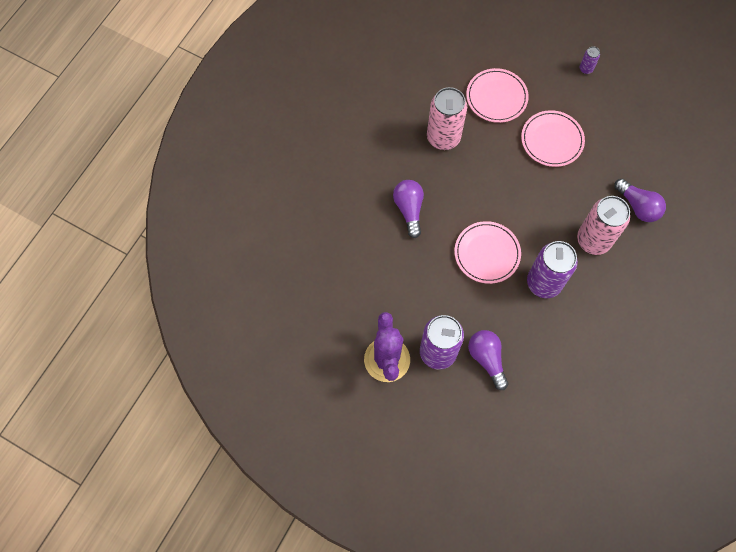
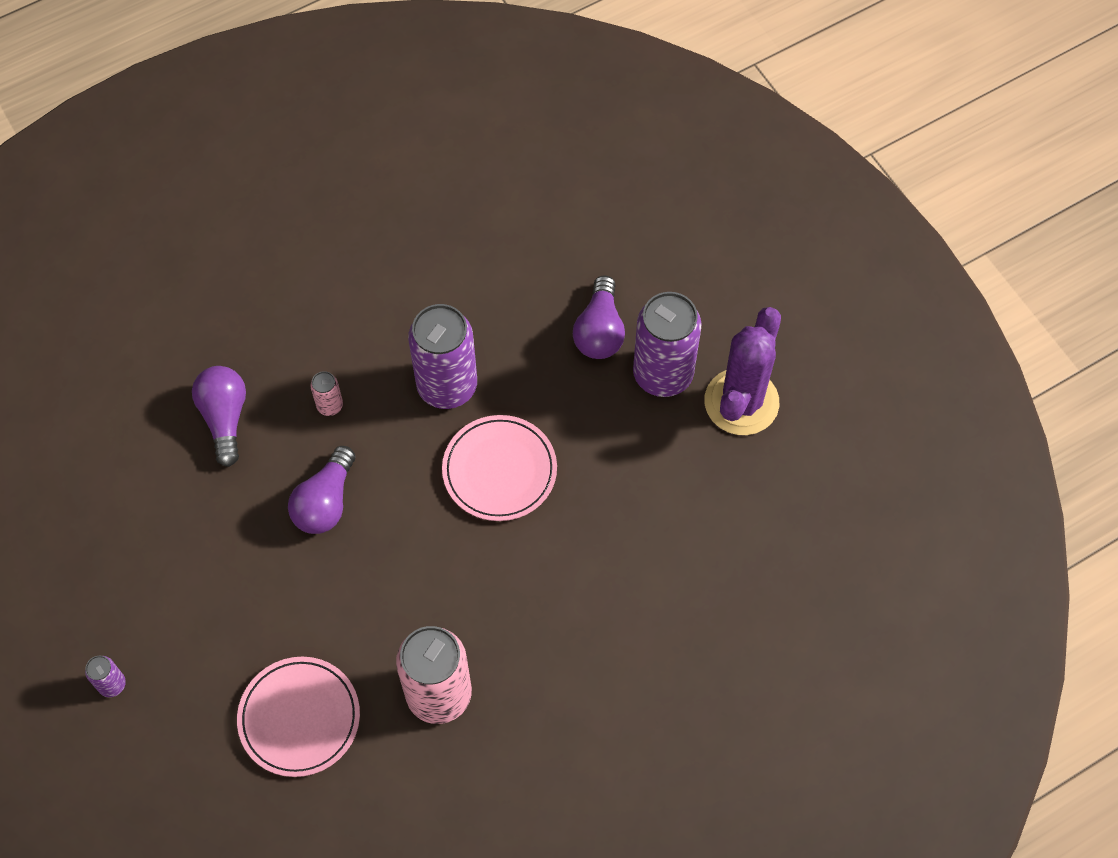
camera: 150 degrees left, 5 degrees down
purple light bulb [393,180,424,238] -> purple light bulb moved to [288,446,355,534]
pink plate [521,110,585,167] -> none
pink can [577,196,630,255] -> pink can [310,371,343,416], size x0.44

